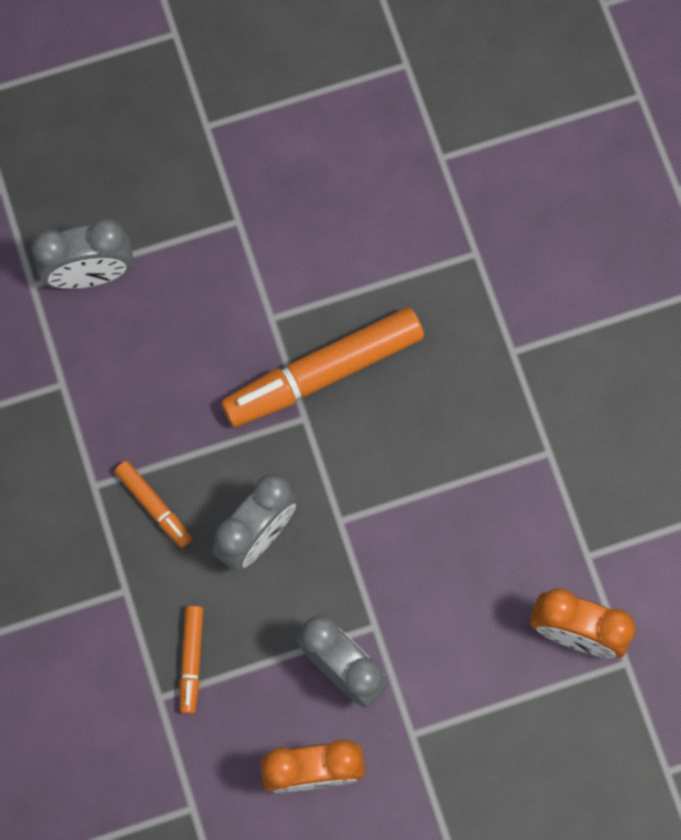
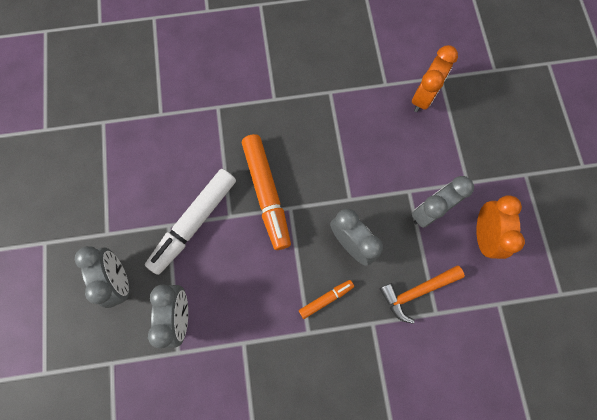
camera: 80 degrees left, 0 degrees up
orange marker [179,606,203,714] -> orange hammer [380,265,465,324]
none -> grey clock [75,246,129,308]
none -> white marker [145,169,236,275]

